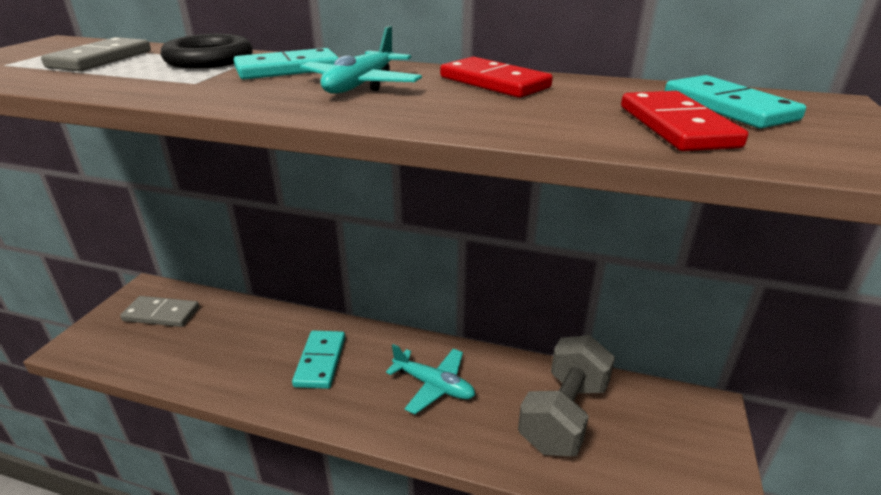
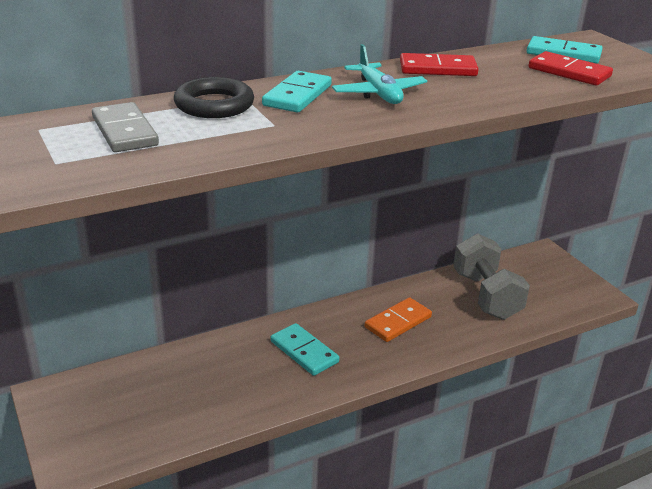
camera: 45 degrees left, 0 degrees up
grey domino [120,296,199,327] -> none
turquoise plane [386,344,475,414] -> orange domino [365,297,432,342]

